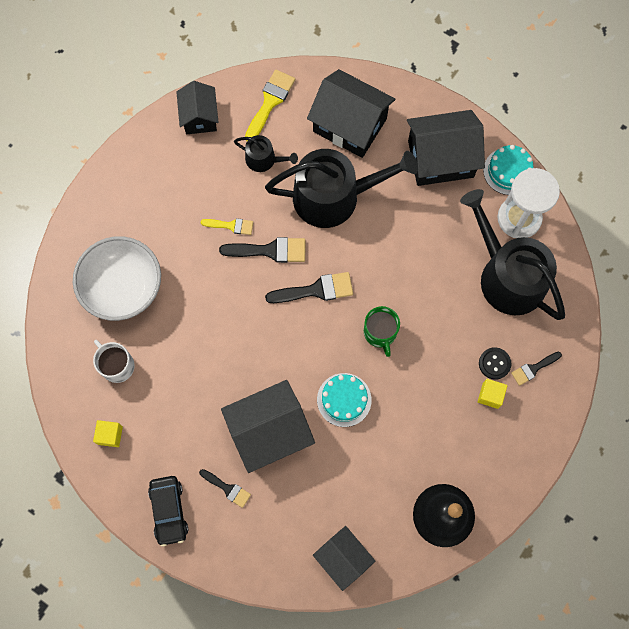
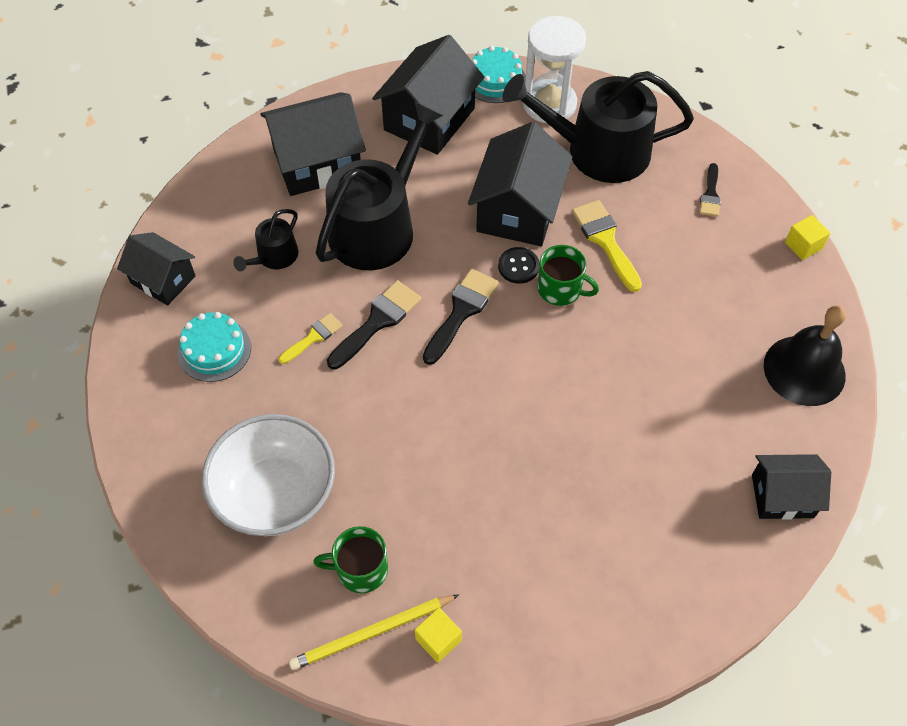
camera: 50 degrees left, 15 degrees down
white mug [93,340,135,383] -> green mug [314,526,388,593]
black car [148,476,188,547] -> none
black brush [199,469,251,508] -> none
black house [221,380,315,473] -> black house moved to [468,122,573,246]
black watering can [234,135,298,172] -> black watering can turned 150 degrees clockwise [233,209,299,271]
yellow brush [245,70,295,141] -> yellow brush moved to [572,200,642,292]
turquoise cake [317,373,372,427] -> turquoise cake moved to [178,312,251,382]
yellow cube [478,379,507,409] -> yellow cube moved to [785,215,830,260]
black button [479,347,511,380] -> black button moved to [498,247,539,284]
none -> yellow pencil [289,594,459,670]

